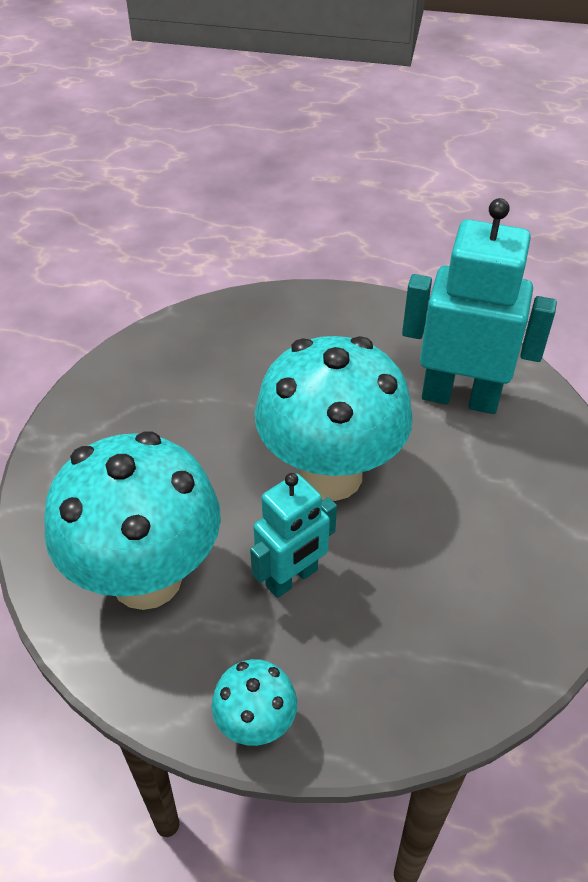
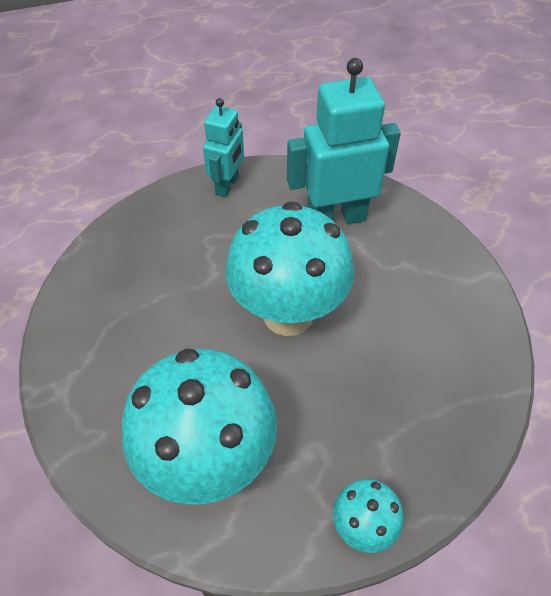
camera: 30 degrees left, 5 degrees up
turquoise robot [250,473,337,598] -> turquoise robot moved to [203,98,244,197]

